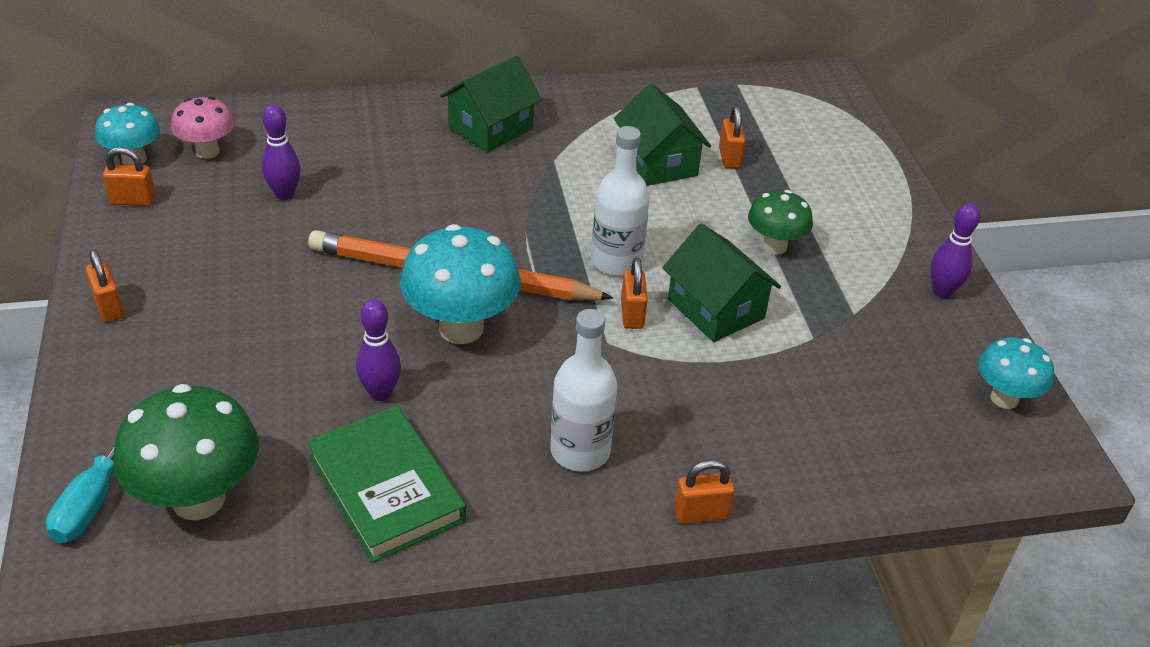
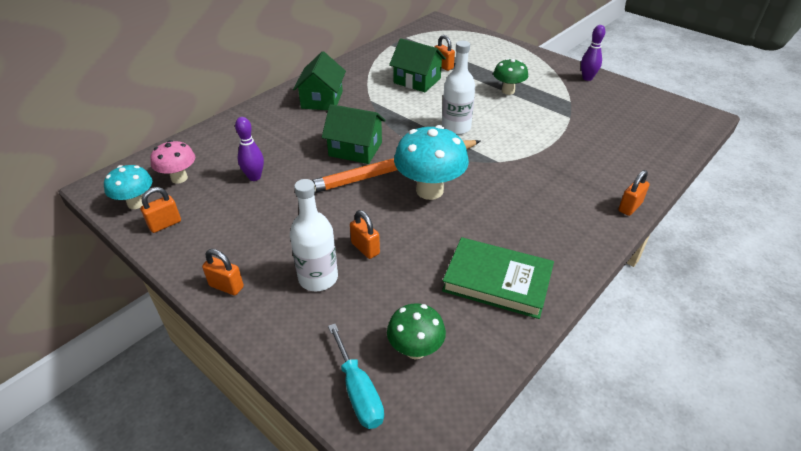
camera: 35 degrees left, 0 degrees up
green mushroom [113,384,259,520] -> green mushroom [387,303,446,360], size x0.60
purple bowling pin [356,299,401,401] -> none
white bottle [550,309,618,472] -> white bottle moved to [290,179,338,291]
orange padlock [621,257,648,329] -> orange padlock moved to [350,210,380,259]
green house [662,223,781,342] -> green house moved to [322,104,386,164]
turquoise mushroom [978,338,1054,409] -> none

